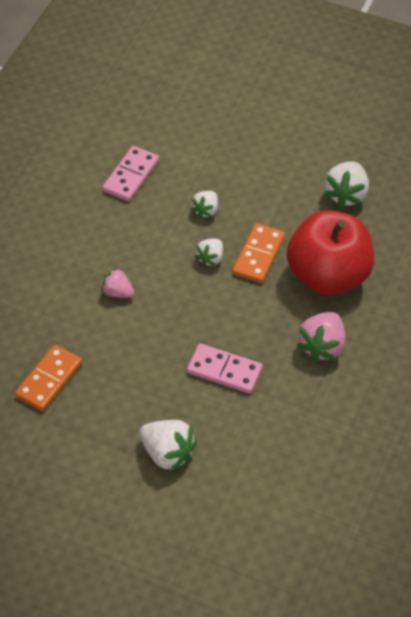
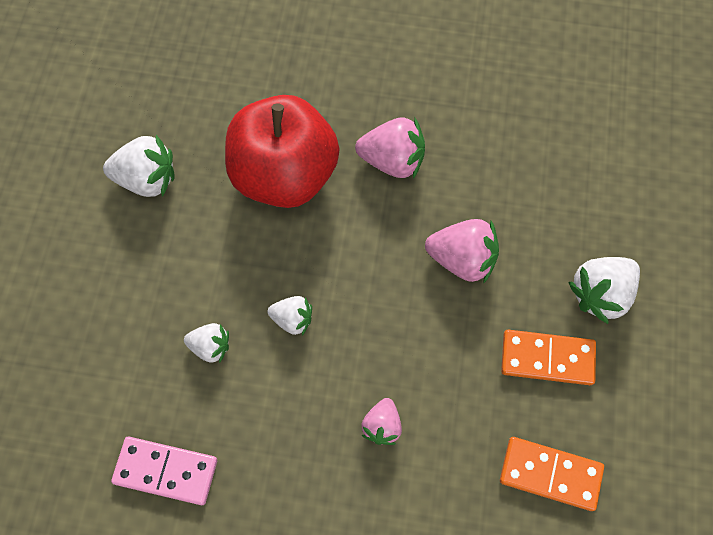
camera: 105 degrees left, 15 degrees up
white strawberry [139,420,197,472] -> white strawberry turned 150 degrees counterclockwise [568,257,640,324]
pink domino [187,344,263,394] -> pink strawberry [425,219,499,284]
orange domino [232,223,285,283] -> orange domino moved to [501,330,596,385]

